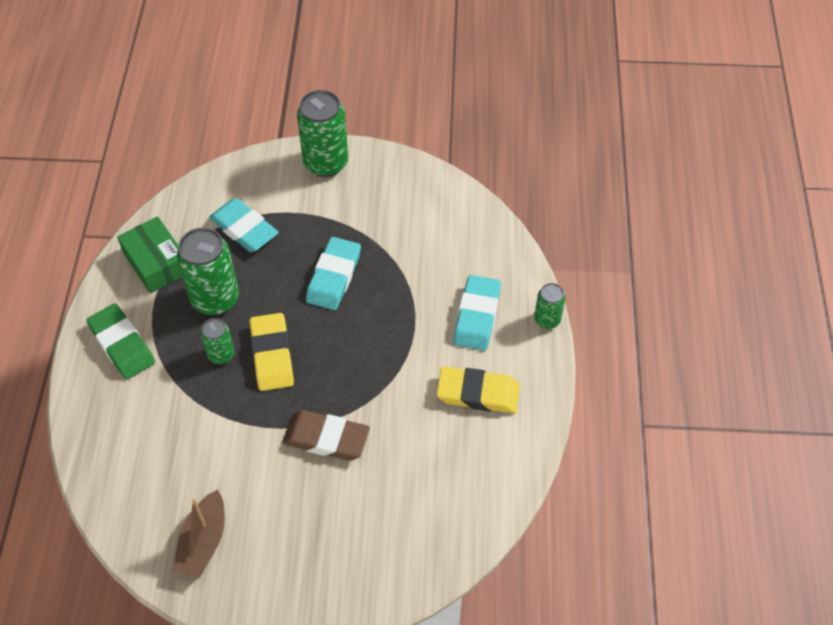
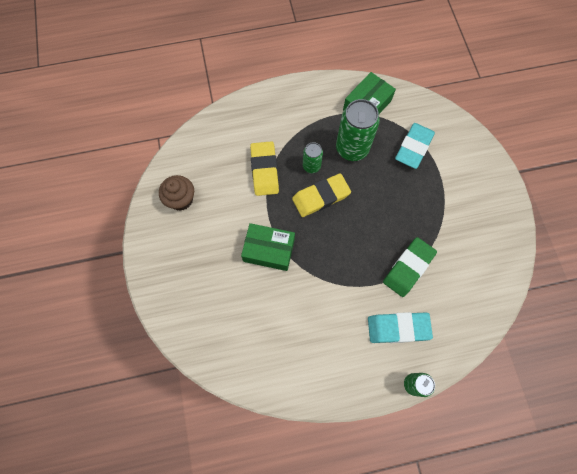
camera: 75 degrees right, 15 degrees up
green eraser [86,303,155,380] -> green eraser moved to [383,237,437,297]
brown boat [172,489,225,578] -> brown cupcake [159,175,194,211]
brown eraser [282,410,370,461] -> green box [241,223,295,271]
green can [297,90,348,177] -> none
turquoise eraser [306,237,361,310] -> none
yellow eraser [437,367,520,413] -> yellow eraser moved to [250,141,279,196]

